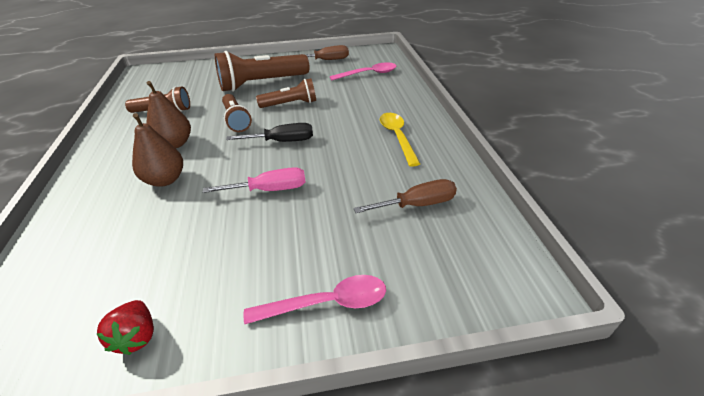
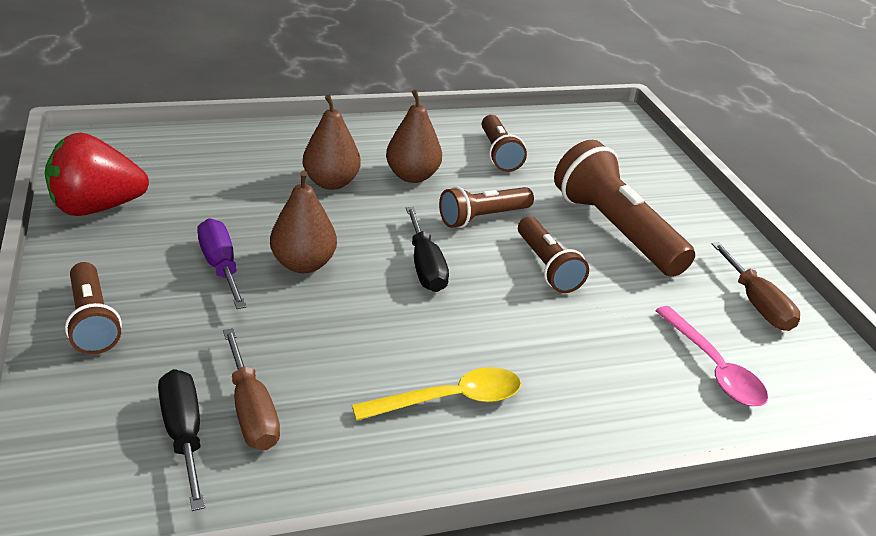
camera: 80 degrees right, 5 degrees down
red strawberry [97,300,154,355] -> red strawberry [45,133,149,216], size x1.85
pink screwdriver [203,167,306,193] -> brown pear [270,170,337,273]
pink spoon [244,275,386,325] -> brown flashlight [65,262,122,354]
none -> black screwdriver [158,369,205,511]
none -> purple screwdriver [197,218,247,309]

